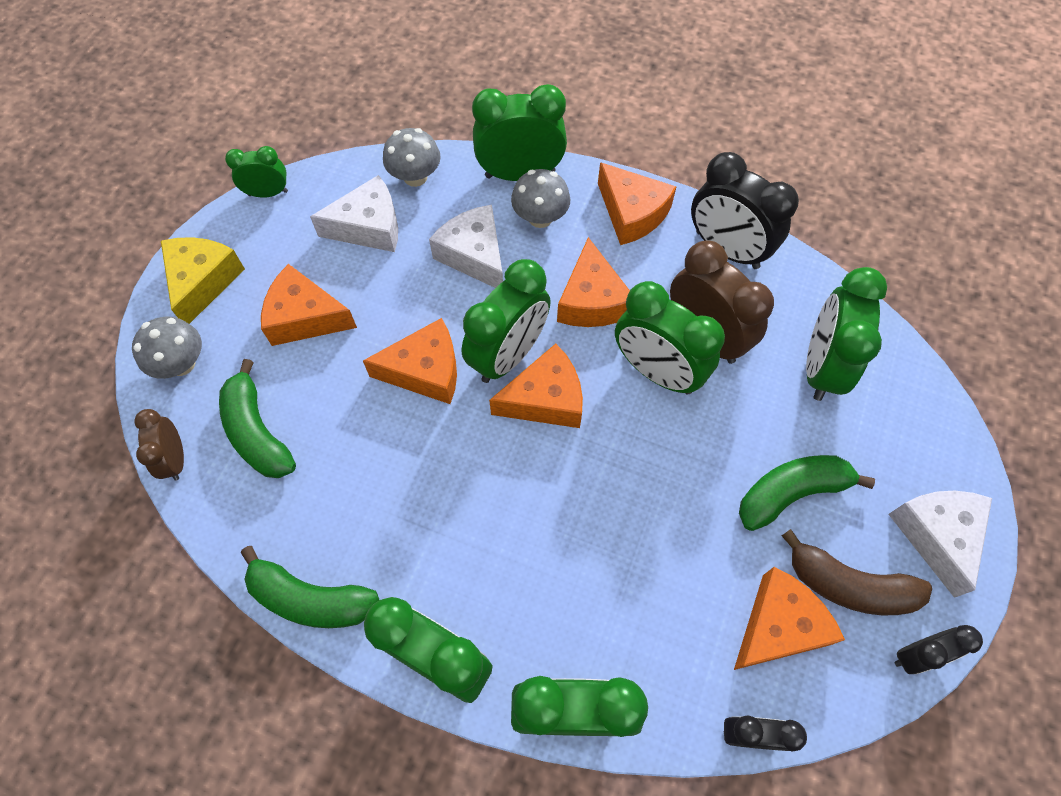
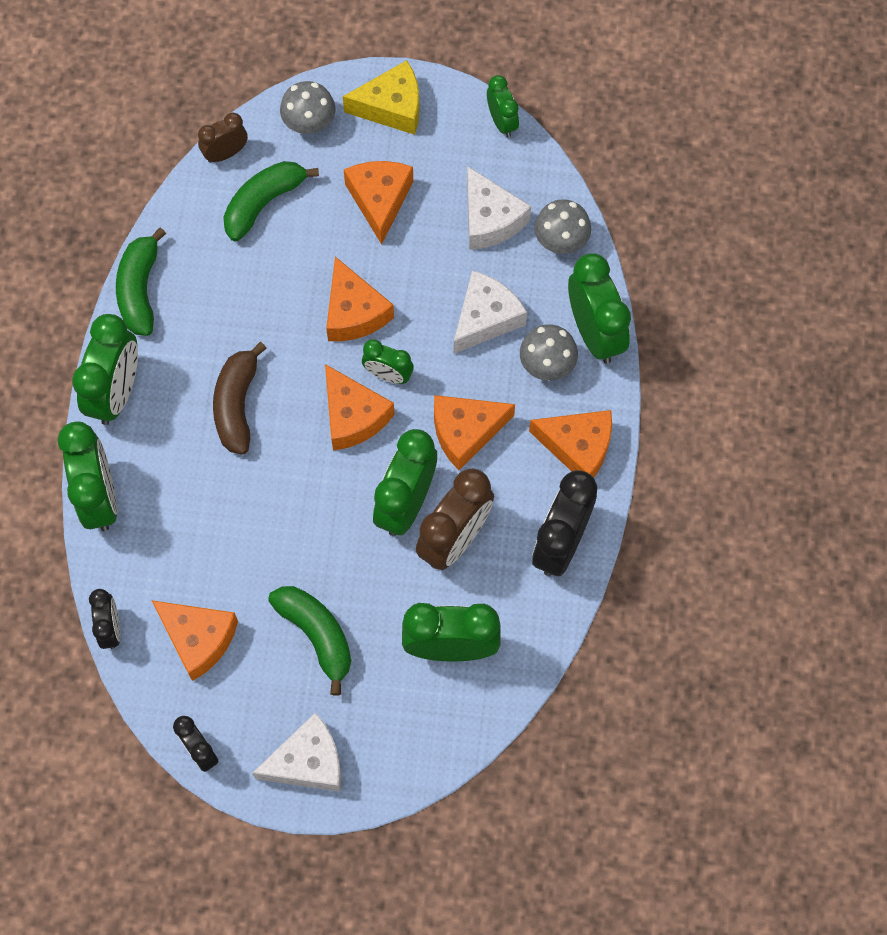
camera: 75 degrees right, 5 degrees up
green clock [462,259,551,383] -> green clock [362,339,414,384], size x0.56
orange cheese [598,162,676,245] -> orange cheese turned 105 degrees counterclockwise [529,410,612,478]
brown banana [782,529,932,615] -> brown banana moved to [213,342,266,455]

